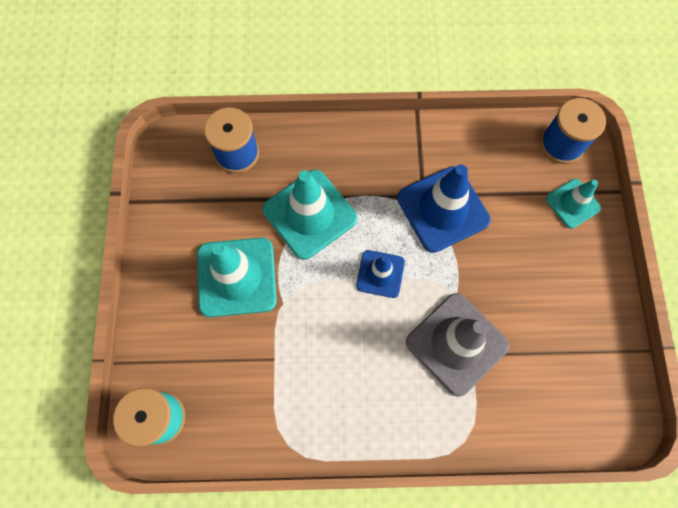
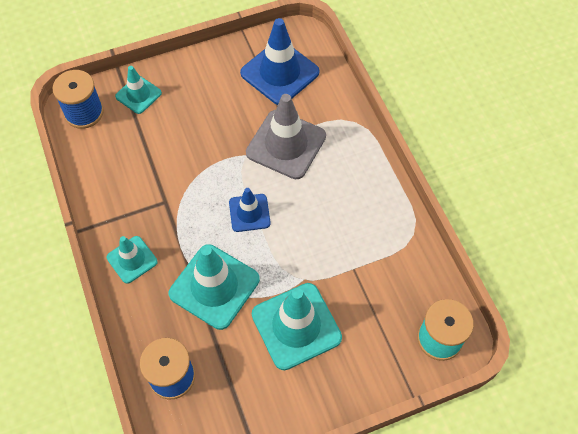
camera: 110 degrees left, 10 degrees down
blue traffic cone [397,164,491,253] -> blue traffic cone moved to [240,18,320,105]
none -> turquoise traffic cone [107,236,158,284]

